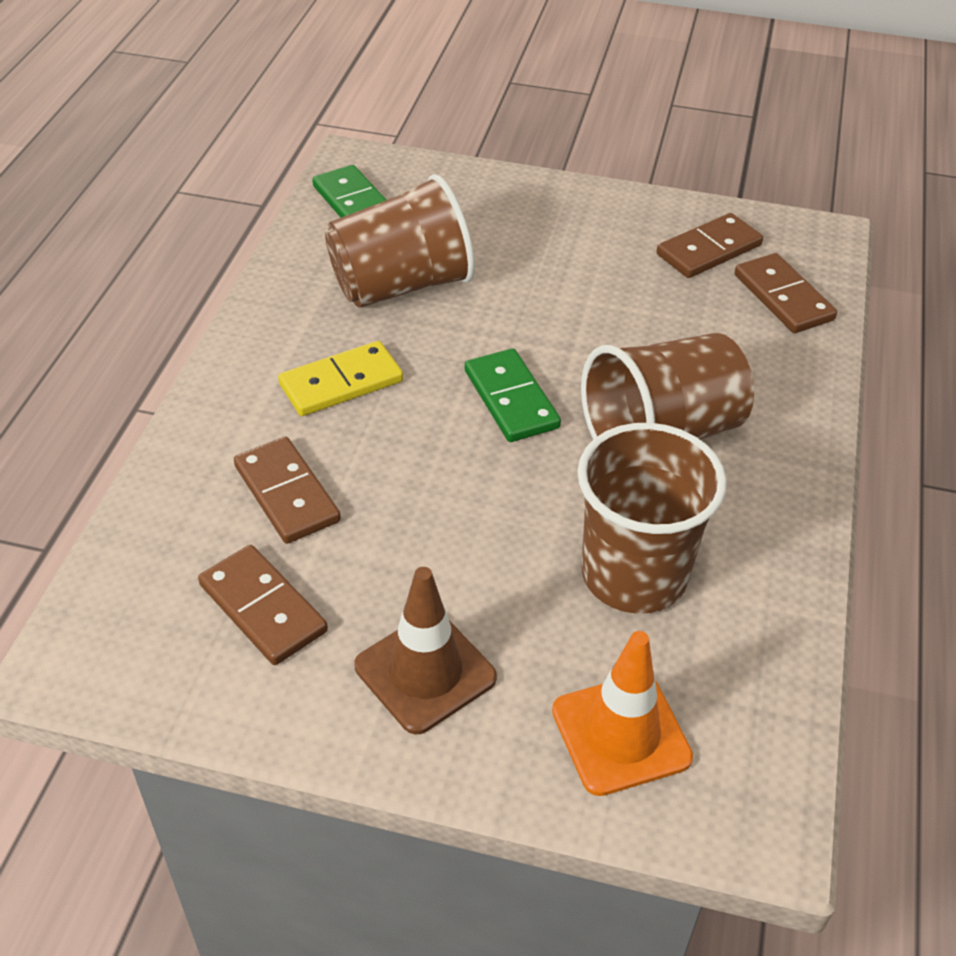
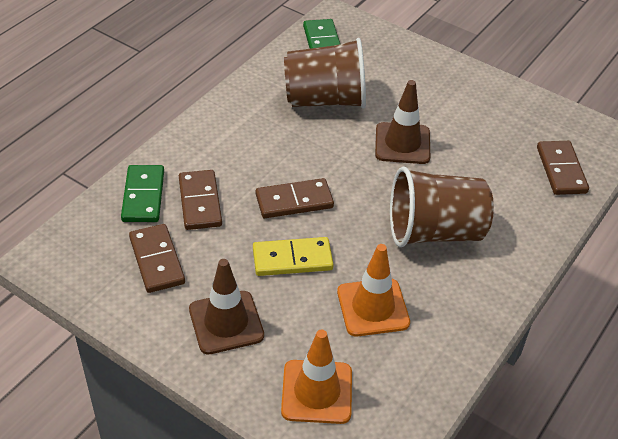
camera: 20 degrees right, 0 degrees up
yellow domino [278,341,403,416] -> yellow domino moved to [253,237,334,276]
green domino [465,348,561,442] -> green domino moved to [121,165,164,222]
brown cup [577,423,727,614] -> orange traffic cone [337,244,410,336]
brown domino [656,213,763,278] -> brown domino moved to [256,178,334,218]
none -> brown traffic cone [375,80,430,164]

